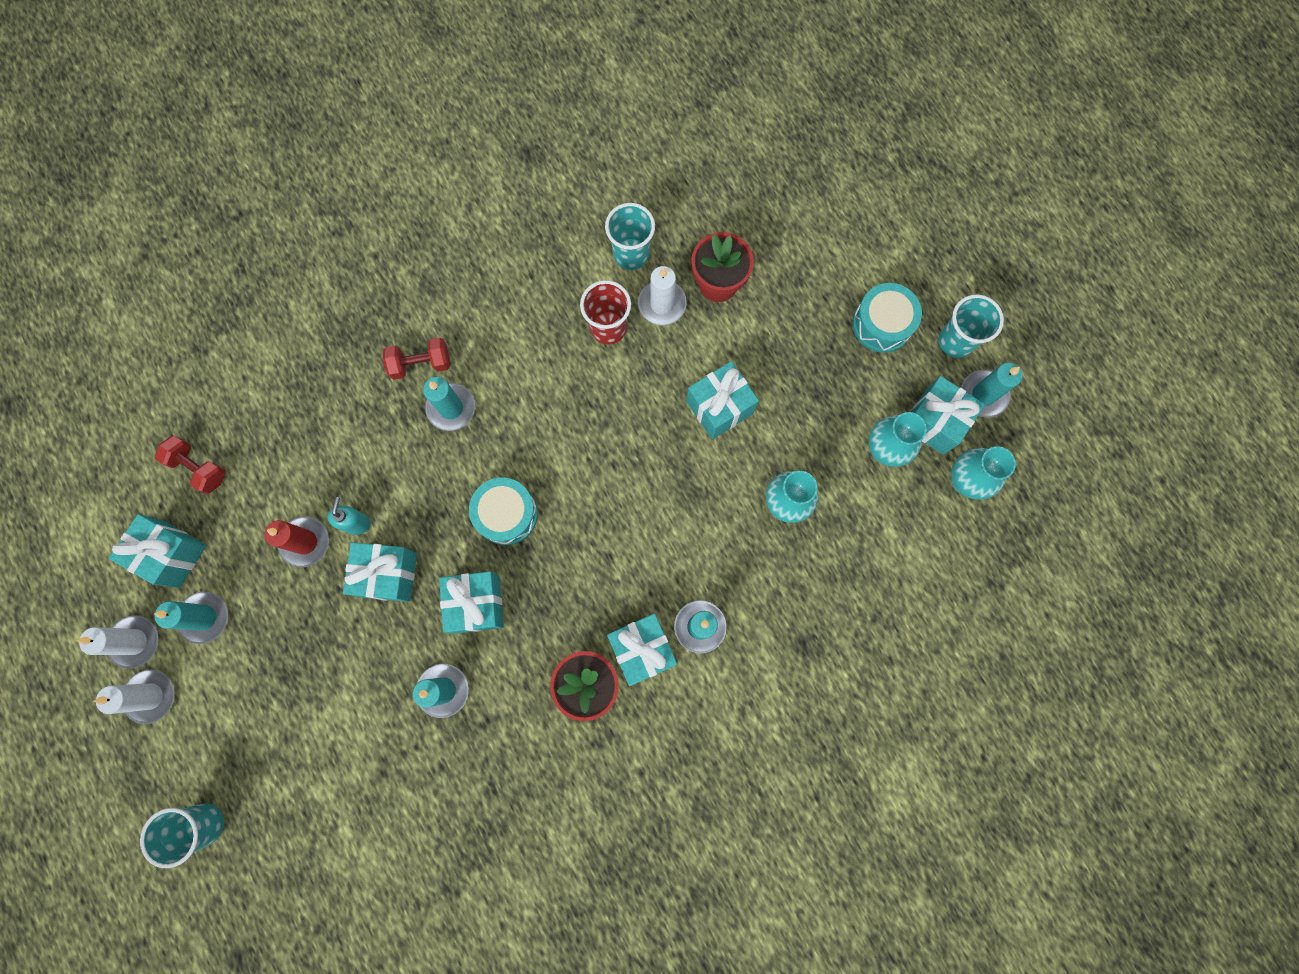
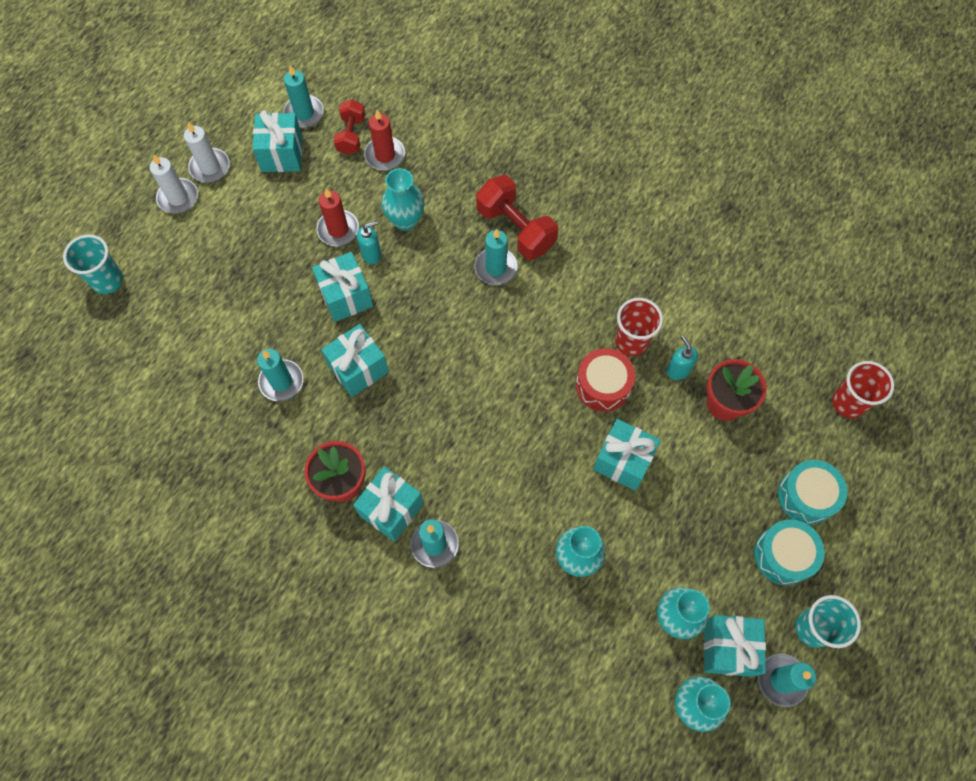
camera: 60 degrees right, 10 degrees down
turquoise candle [154,592,228,644] -> turquoise candle moved to [283,65,324,128]
red dumbbell [383,338,450,380] -> red dumbbell [476,175,558,260], size x1.62
turquoise drum [469,477,538,545] -> turquoise drum moved to [778,460,847,525]
turquoise cup [605,203,655,270] -> none
white candle [638,266,687,326] -> turquoise soap dispenser [667,336,698,380]
none -> red candle [364,110,405,170]
none -> turquoise vase [382,168,424,231]
none -> red drum [576,348,635,412]
none -> red cup [832,361,894,418]

